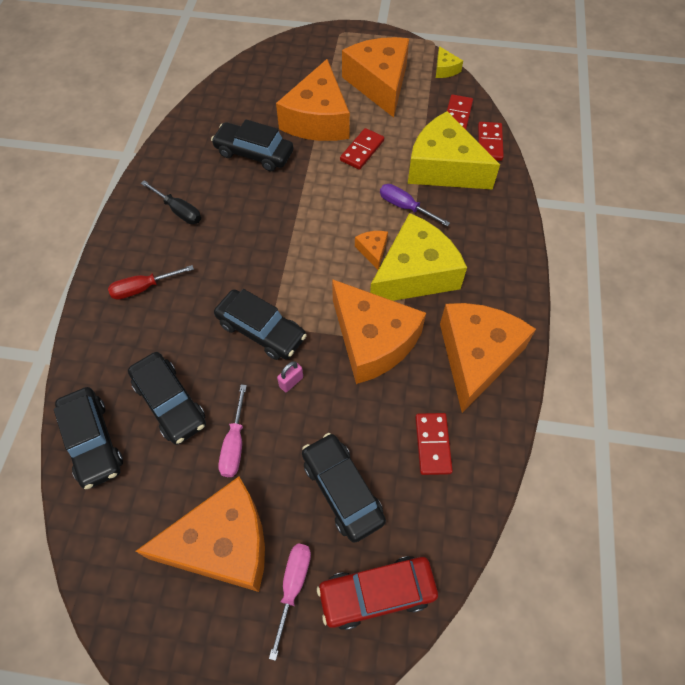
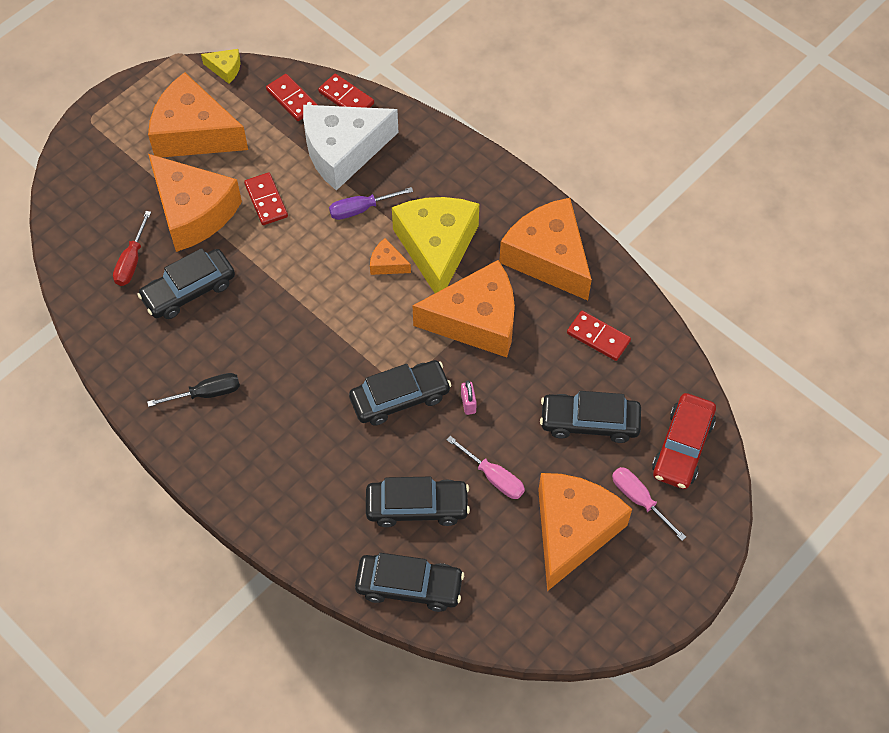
camera: 55 degrees left, 0 degrees up
red screwdriver [108,265,194,300] -> red screwdriver moved to [113,211,151,286]
yellow cheese [408,111,500,190] -> white cheese [303,105,399,191]

